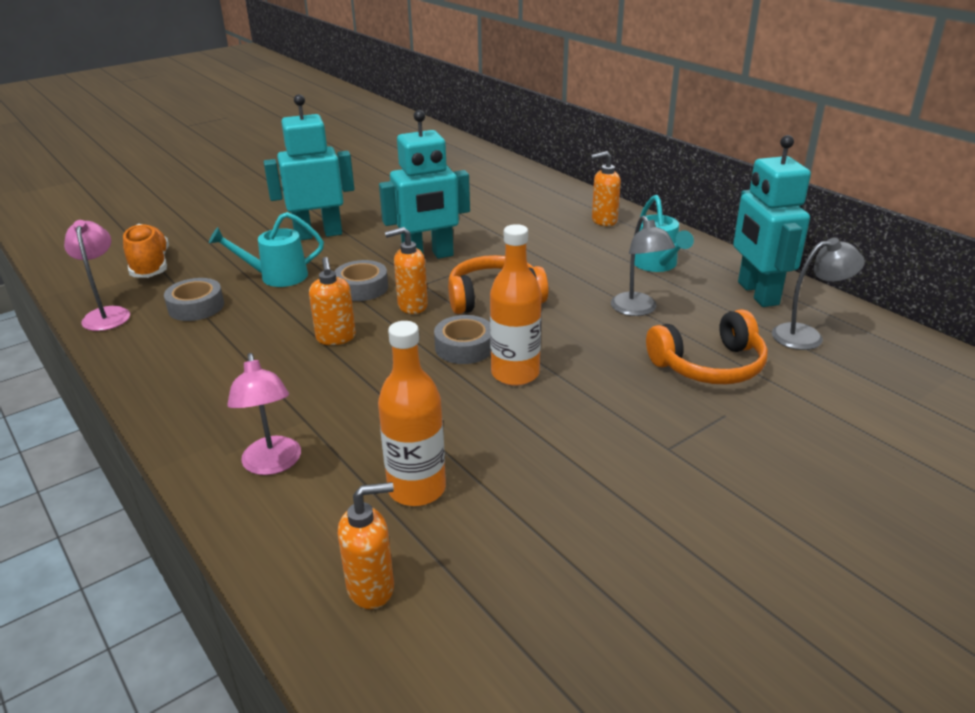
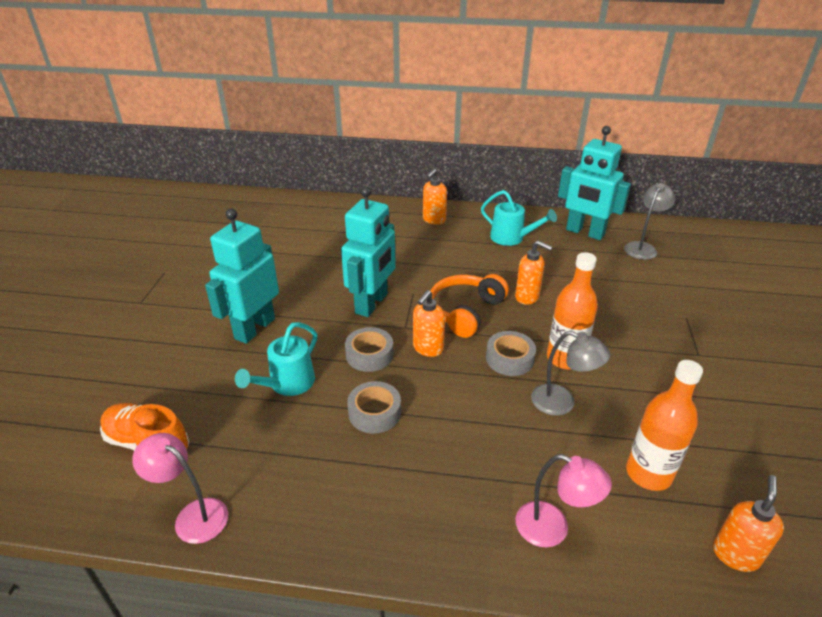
camera: 45 degrees left, 5 degrees up
grey tape [164,278,224,321] -> grey tape moved to [347,381,401,434]
orange soap dispenser [309,257,356,345] -> orange soap dispenser moved to [515,240,552,305]
grey lamp [611,216,675,316] -> grey lamp moved to [531,331,611,416]
orange headphones [646,309,768,384] -> none

